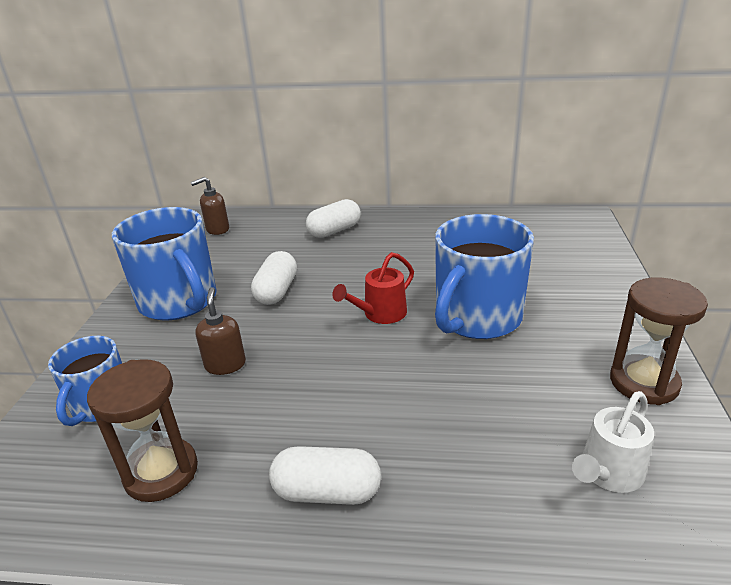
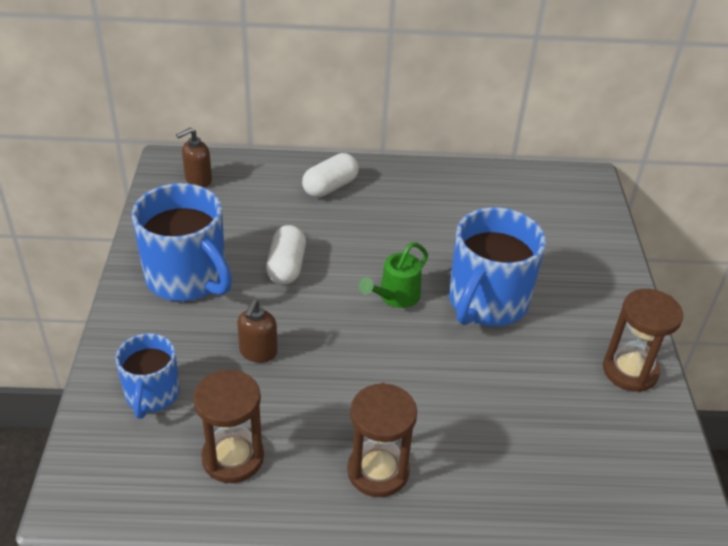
camera: 10 degrees left, 10 degrees up
brown soap dispenser [195,287,246,375] -> brown soap dispenser turned 150 degrees counterclockwise [237,299,278,363]
white capsule [269,446,381,505] -> brown hourglass [347,383,417,497]
red watering can [332,252,414,324] -> green watering can [359,242,428,308]
white watering can [572,391,654,493] -> none

